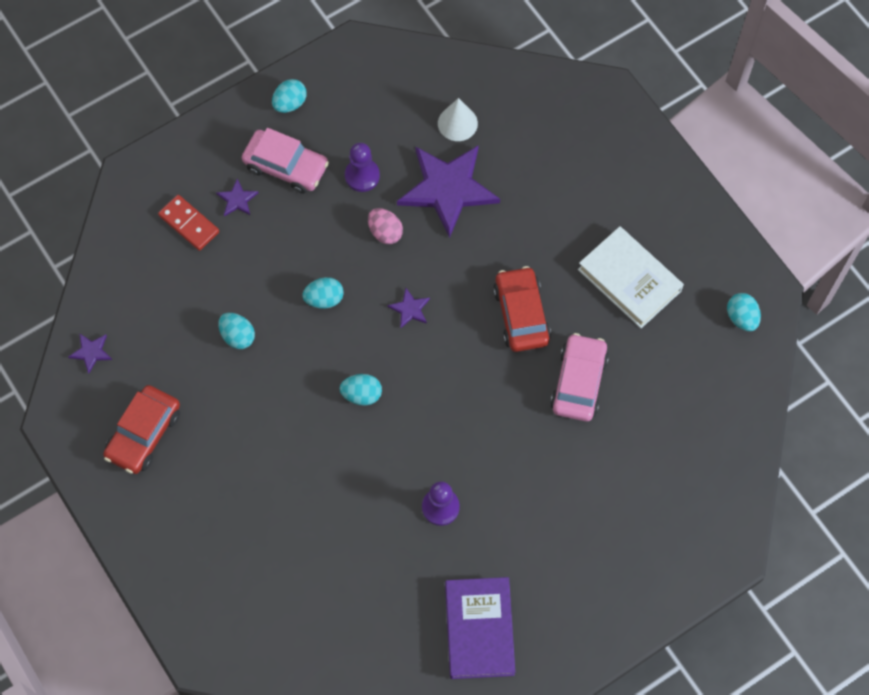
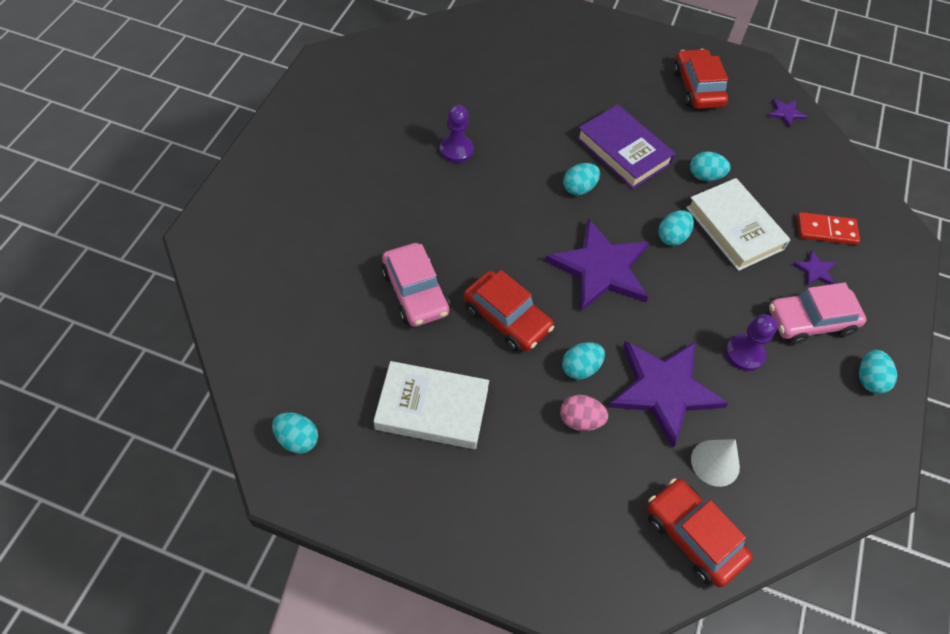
camera: 140 degrees right, 10 degrees down
pink egg [368,208,403,244] -> pink egg moved to [560,395,608,431]
purple star [387,288,430,329] -> purple star [545,218,649,311], size x2.44
purple book [445,577,515,679] -> purple book moved to [576,105,675,189]
none -> turquoise egg [562,342,605,380]
none -> red car [647,478,753,588]
none -> white book [686,178,791,271]

